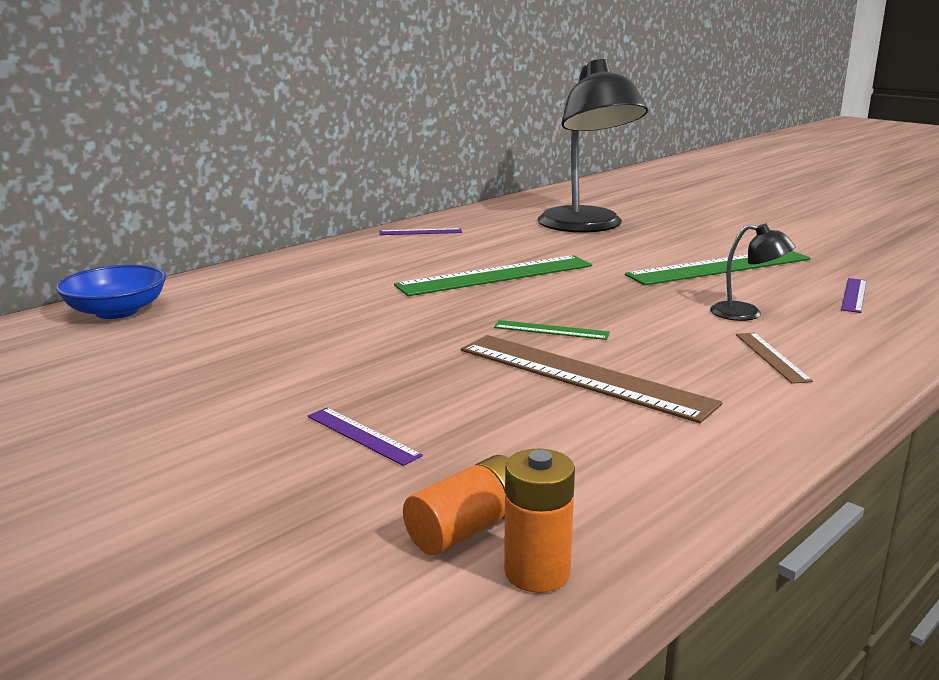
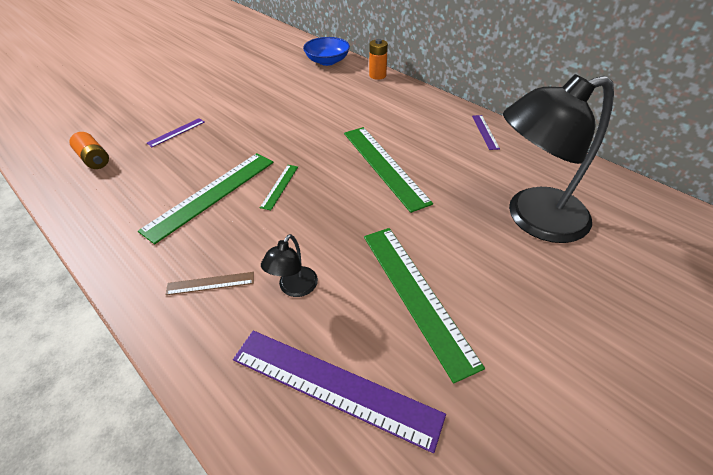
camera: 90 degrees right, 25 degrees up
brown ruler [461,335,722,423] -> green ruler [138,153,274,244]
orange battery [504,449,575,593] -> orange battery moved to [369,39,388,80]
purple ruler [841,278,867,313] -> purple ruler [233,331,446,453], size x2.13

